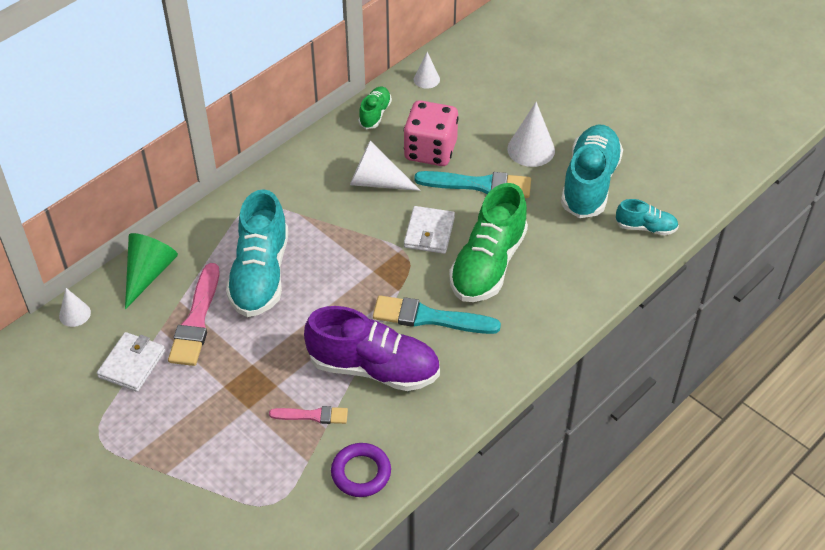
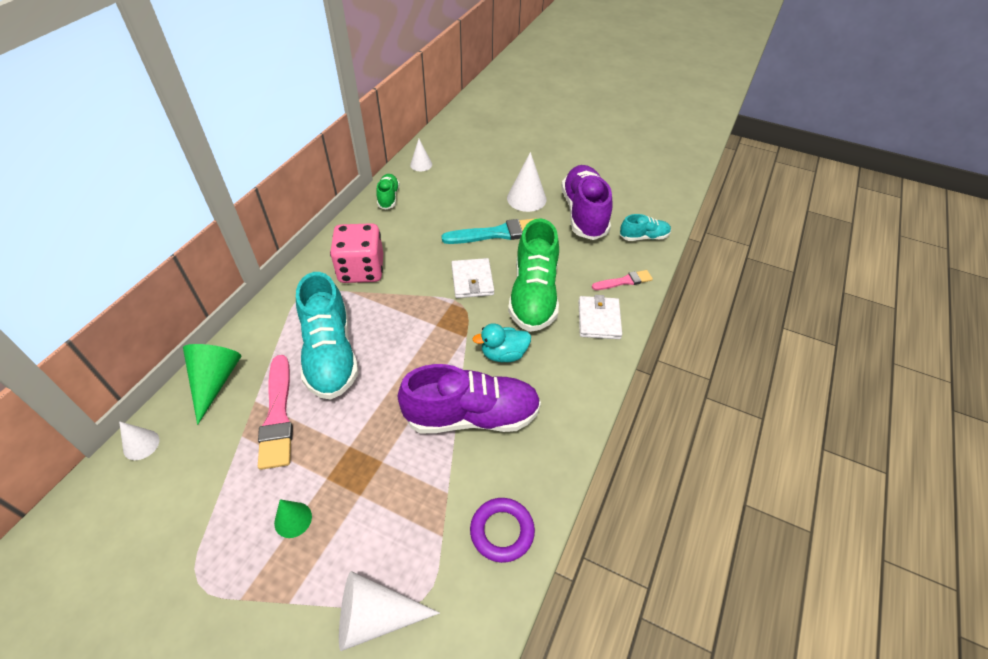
camera: 20 degrees left, 0 degrees up
white wallet [97,332,165,392] -> white wallet moved to [579,295,622,339]
pink brush [269,406,348,424] -> pink brush moved to [592,270,653,290]
white cone [350,141,421,191] -> white cone moved to [339,571,440,651]
turquoise brush [373,295,501,334] -> turquoise duck [472,323,531,362]
pink dice [404,100,459,166] -> pink dice moved to [330,223,383,283]
turquoise shoe [561,125,623,218] -> purple shoe [561,165,613,240]
none -> green cone [274,500,312,538]

